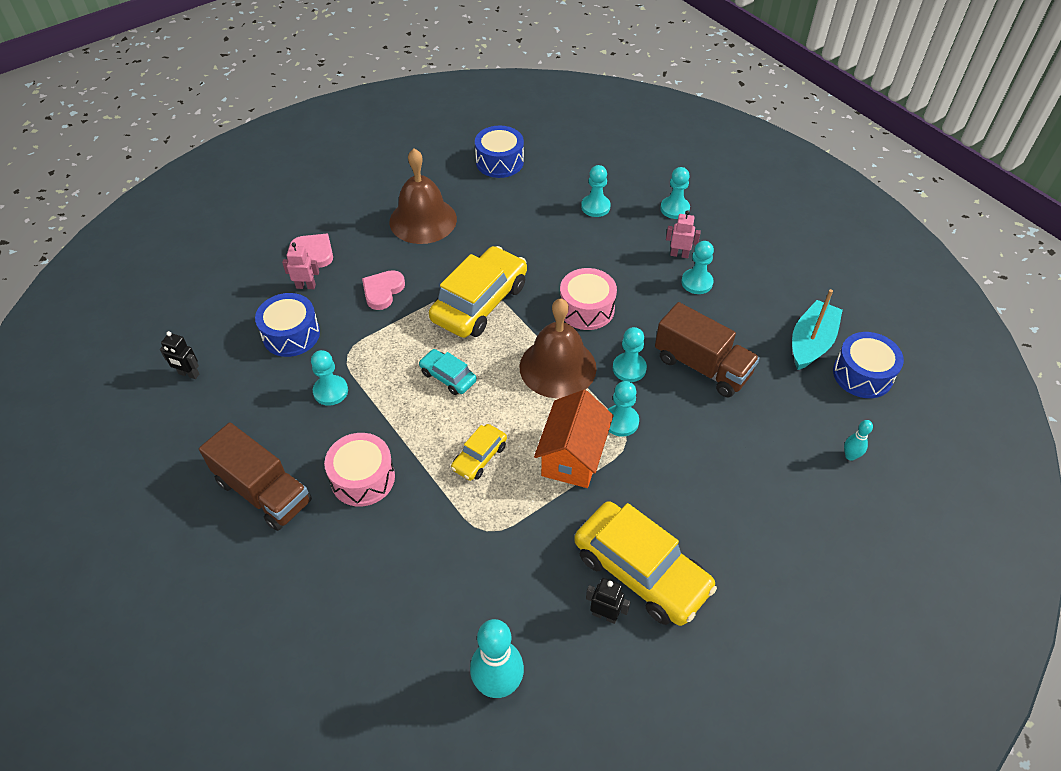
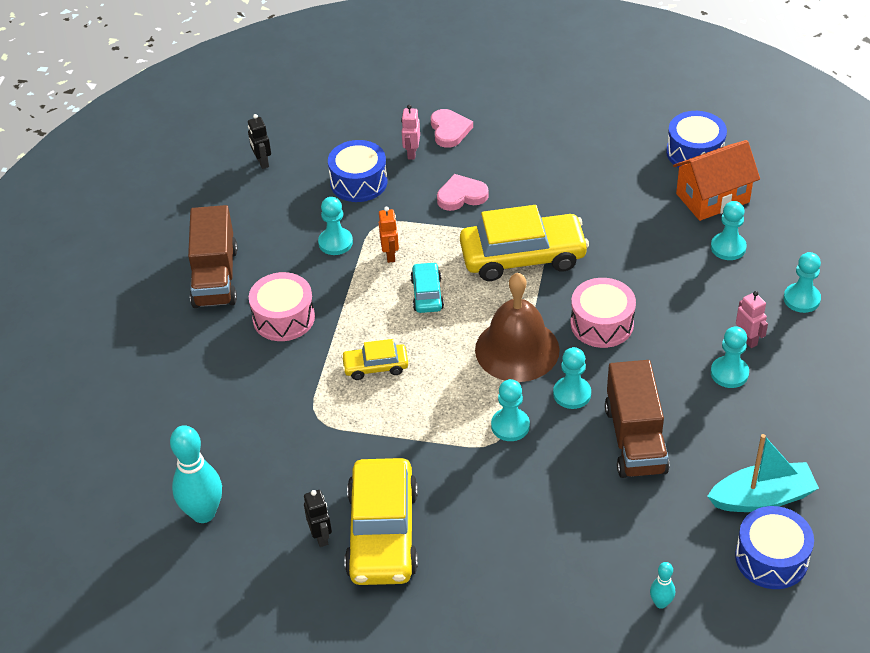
camera: 50 degrees right, 5 degrees down
pink robot [282,243,319,289] -> pink robot turned 135 degrees counterclockwise [401,105,420,160]
brown bell [390,149,457,244] -> none
orange house [534,390,614,488] -> orange house moved to [673,140,760,221]
none -> orange robot [379,207,399,263]

